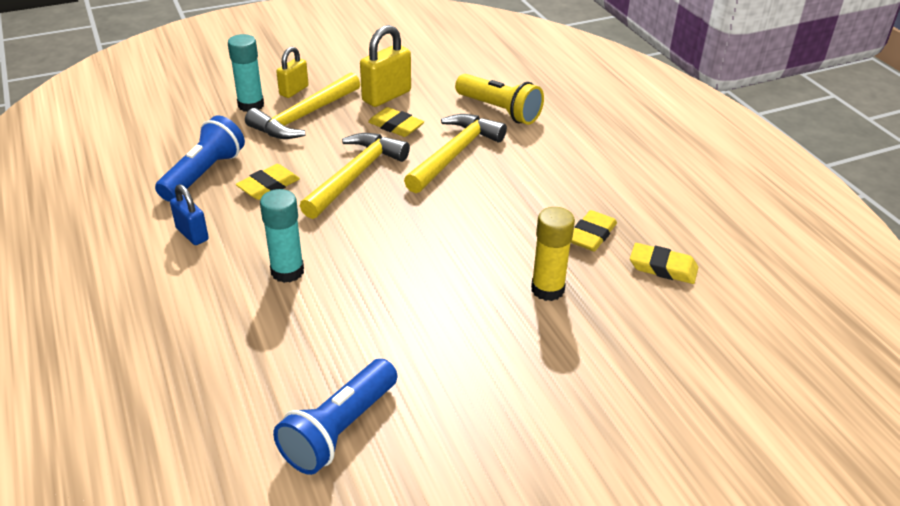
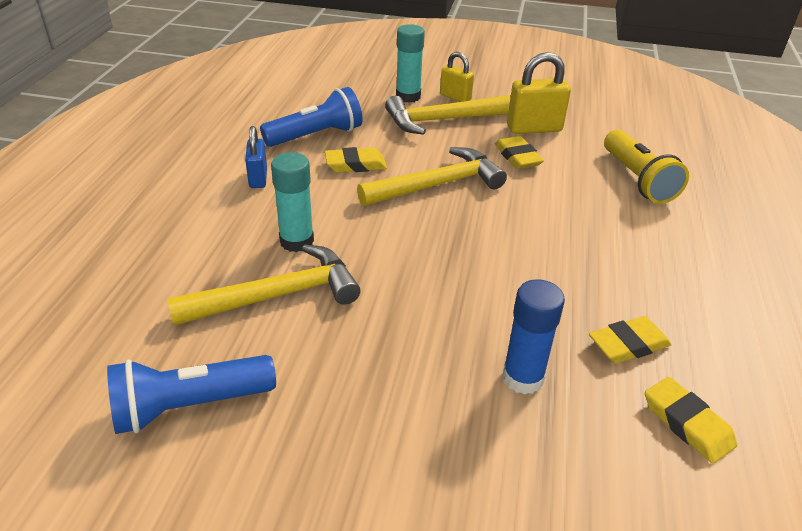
camera: 35 degrees right, 0 degrees up
yellow padlock [276,47,309,98] -> yellow padlock turned 60 degrees clockwise [440,52,474,102]
yellow hammer [404,114,507,193] -> yellow hammer moved to [167,244,361,326]
yellow glue stick [531,207,575,301] -> blue glue stick [502,279,565,395]

